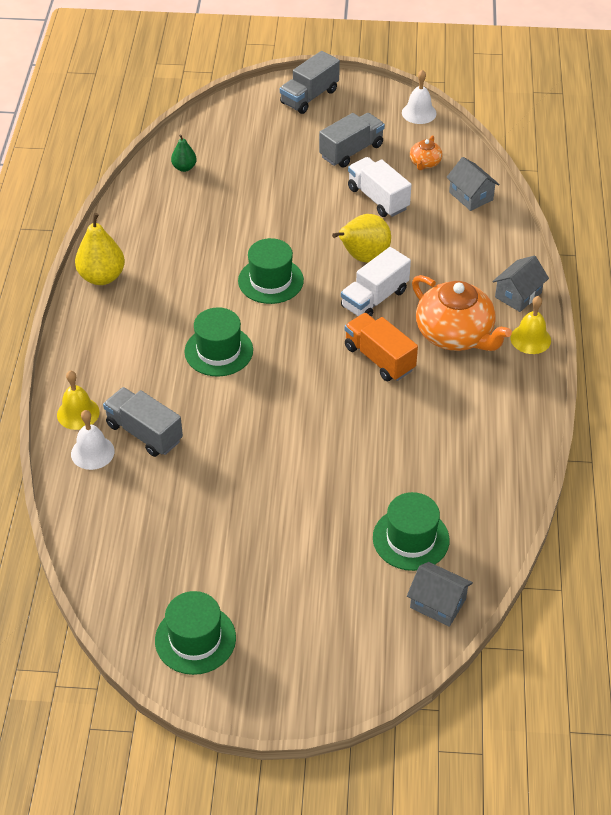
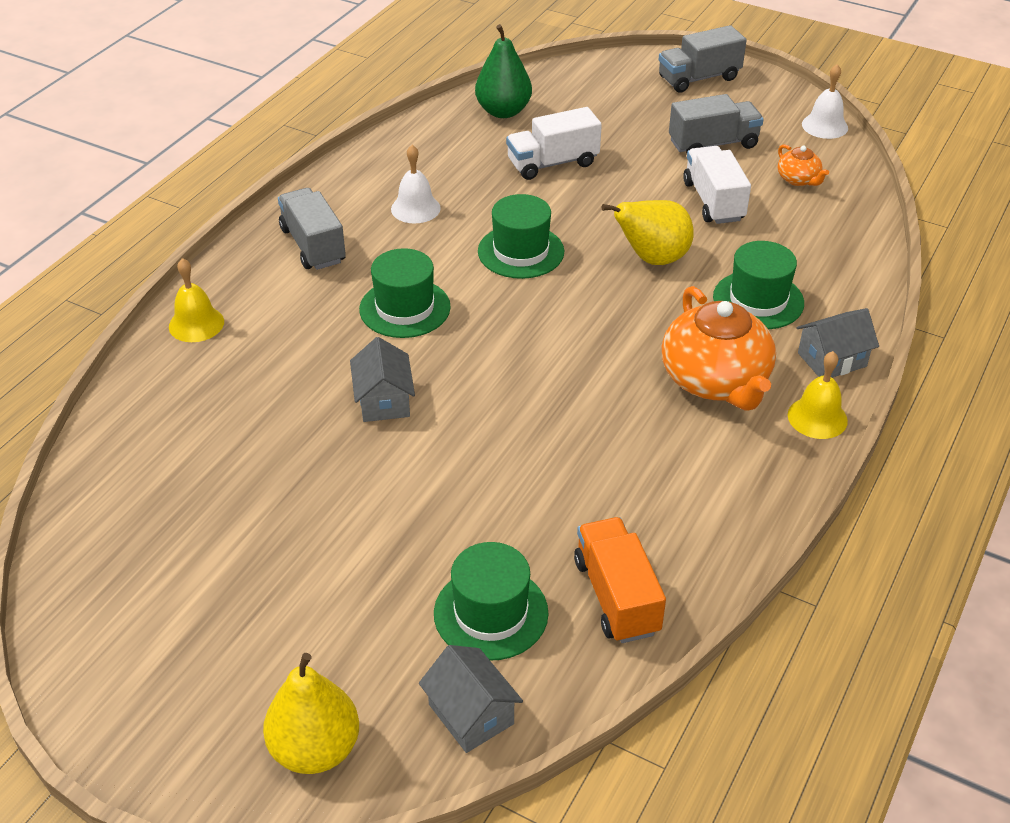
camera: 25 degrees right, 5 degrees down
white bell [71,410,115,470] -> white bell moved to [391,145,441,224]
yellow pear [75,213,125,285] -> yellow pear moved to [263,653,359,774]
grey truck [103,387,183,457] -> grey truck moved to [278,188,346,270]
green hat [155,591,236,675] -> green hat moved to [713,241,804,329]
green pear [171,134,197,172] -> green pear [475,24,532,118], size x1.78
white truck [341,247,411,317] -> white truck moved to [506,107,602,180]
orange truck [345,313,418,381] -> orange truck moved to [574,517,666,643]
orange teapot [410,135,443,170] -> orange teapot turned 75 degrees counterclockwise [778,144,829,186]
grey house [446,157,500,211] -> grey house moved to [350,337,415,422]

